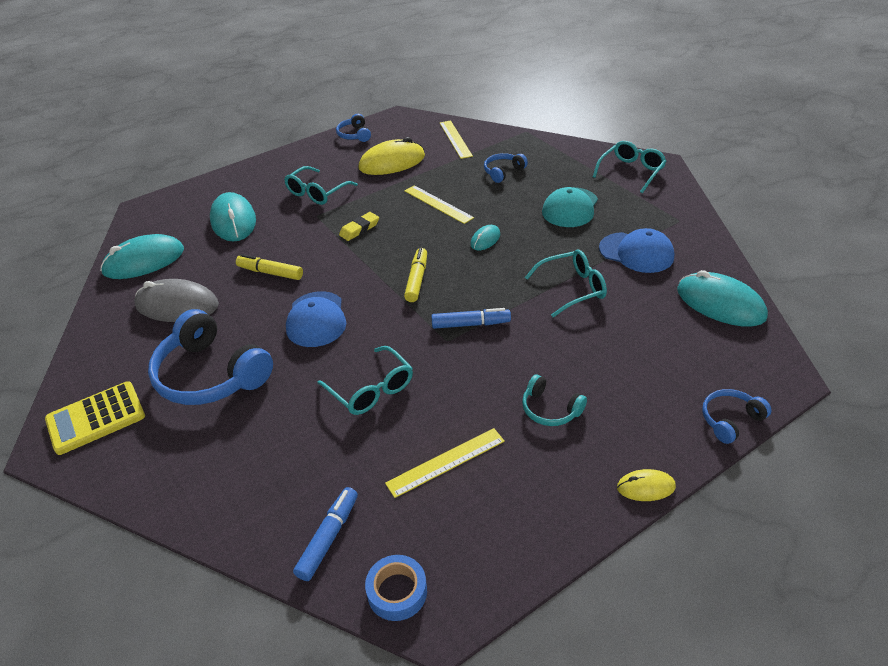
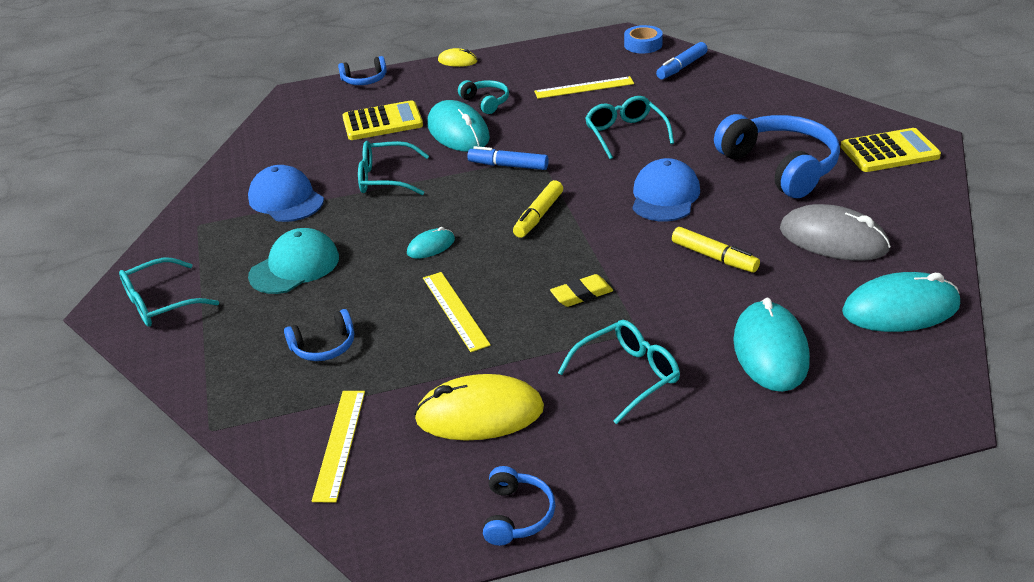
camera: 160 degrees left, 5 degrees down
turquoise mouse [677,270,768,327] -> turquoise mouse moved to [427,100,490,152]
none -> yellow calculator [342,100,423,140]

